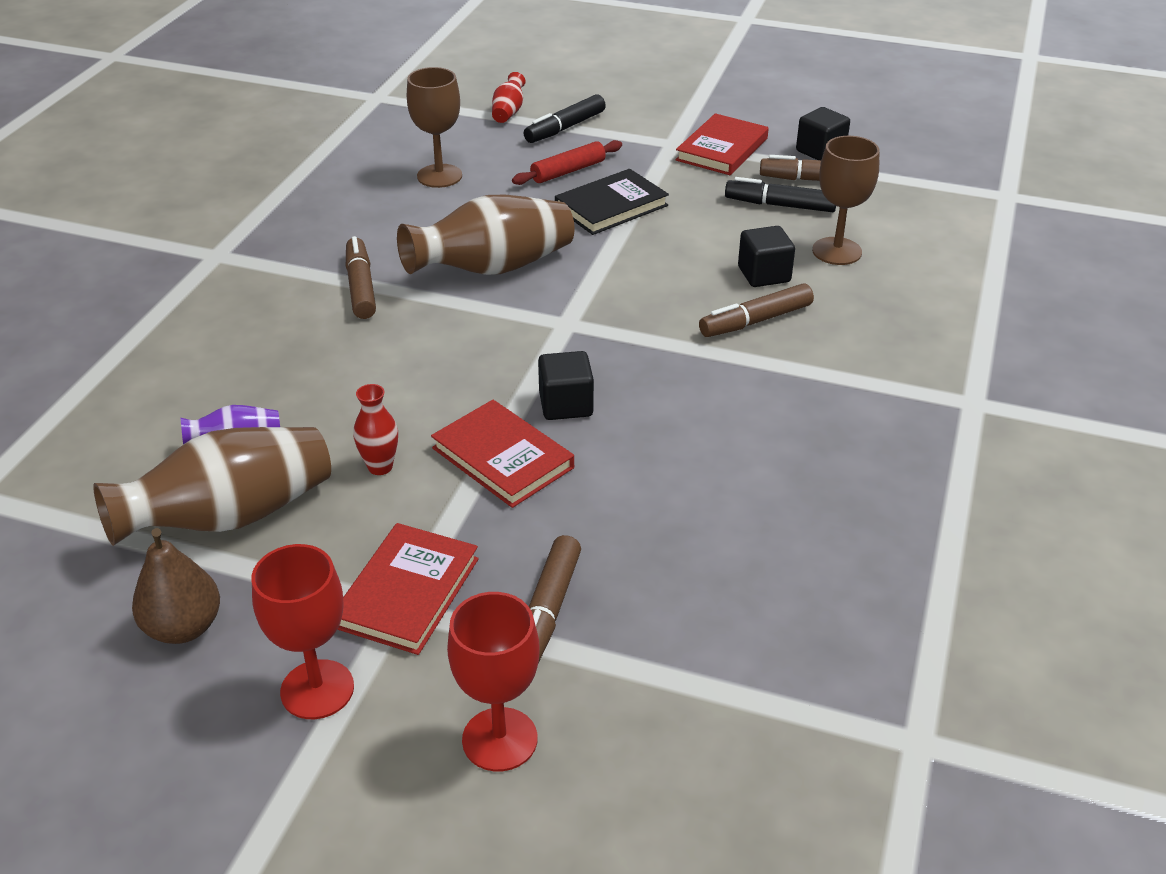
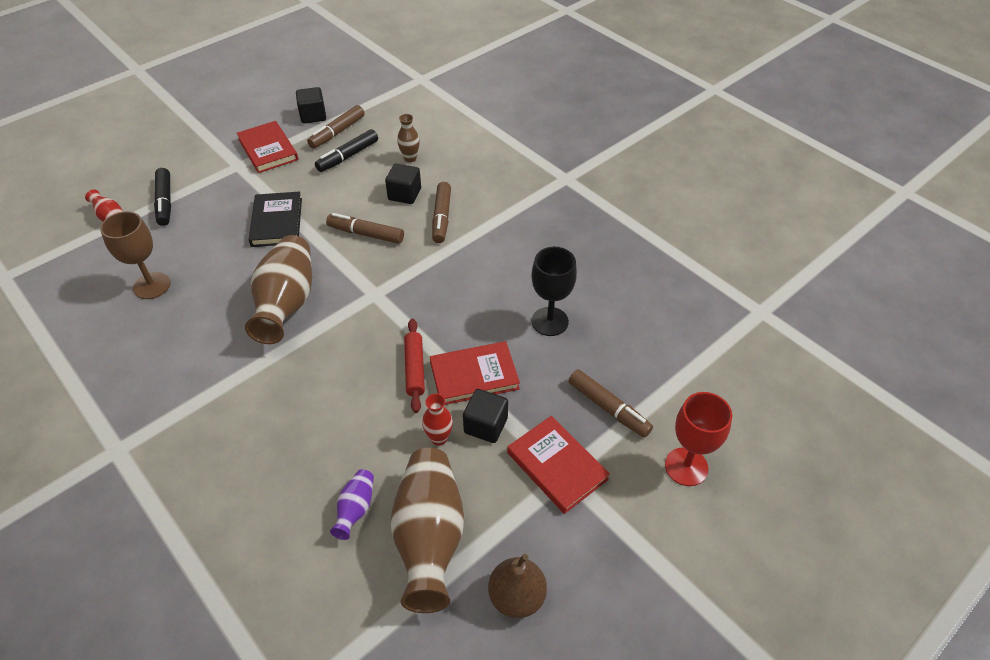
camera: 60 degrees left, 10 degrees up
red goblet [252,544,354,719] -> none
brown marker [346,236,376,319] -> brown marker moved to [326,213,404,244]
red rolling pin [512,140,622,185] -> red rolling pin moved to [404,319,425,413]
black cube [538,351,594,420] -> black cube moved to [463,389,508,443]
brown goblet [812,136,879,265] -> brown vase [397,114,420,162]
none -> black goblet [531,247,577,336]

